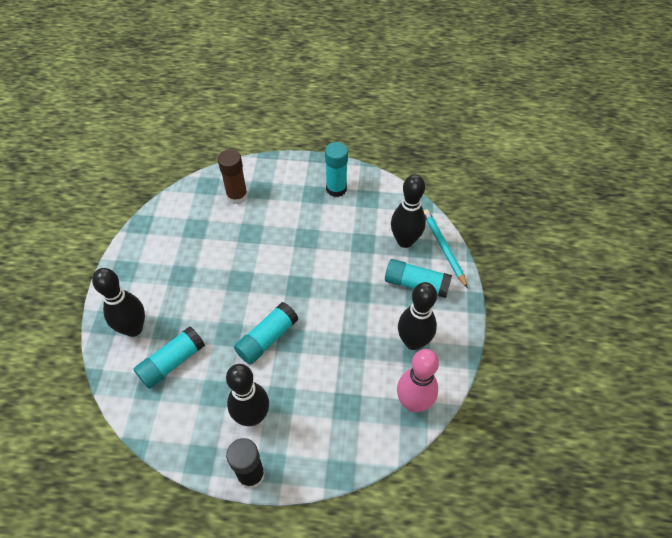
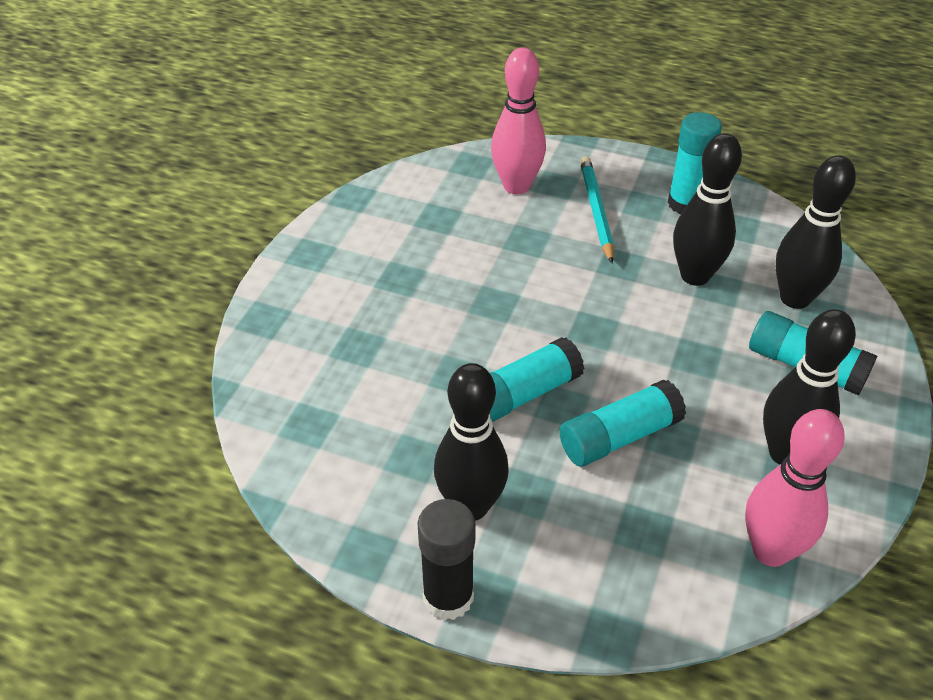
camera: 15 degrees right, 10 degrees down
black bowling pin [92,268,145,337] -> black bowling pin moved to [673,133,742,286]
turquoise glue stick [134,326,205,389] -> turquoise glue stick moved to [559,380,686,467]
brown glue stick [218,149,248,205] -> pink bowling pin [491,47,546,195]
turquoise pencil [424,209,468,288] -> turquoise pencil moved to [580,156,614,263]

